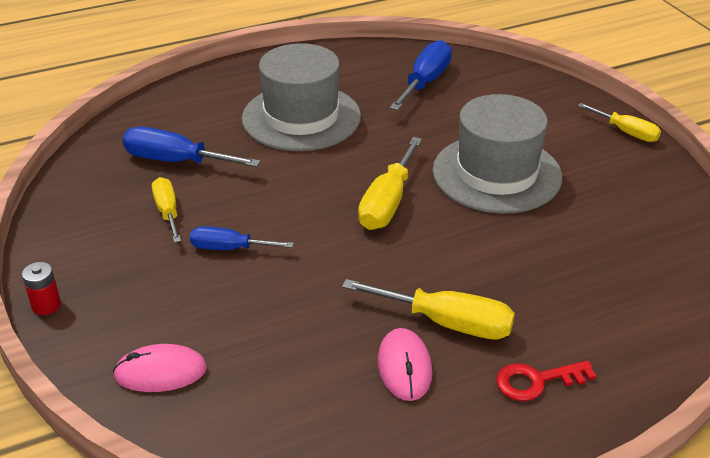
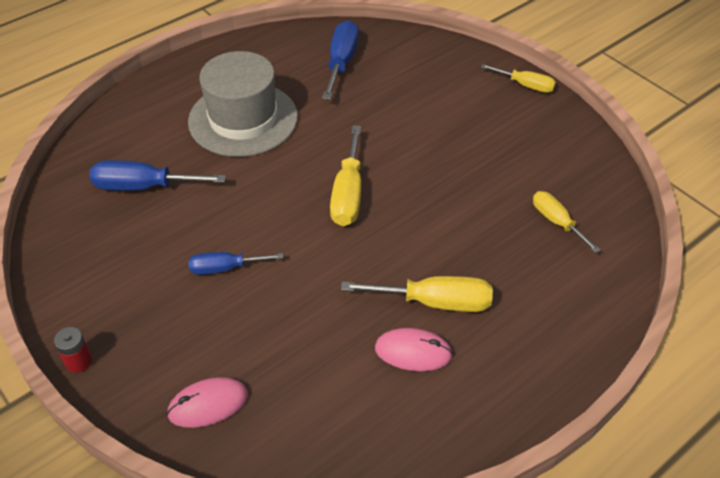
camera: 15 degrees left, 10 degrees up
yellow screwdriver [152,177,181,243] -> yellow screwdriver moved to [533,191,601,253]
pink mouse [378,328,432,401] -> pink mouse turned 60 degrees counterclockwise [375,328,453,371]
grey hat [432,94,562,214] -> none
red key [496,360,596,401] -> none

